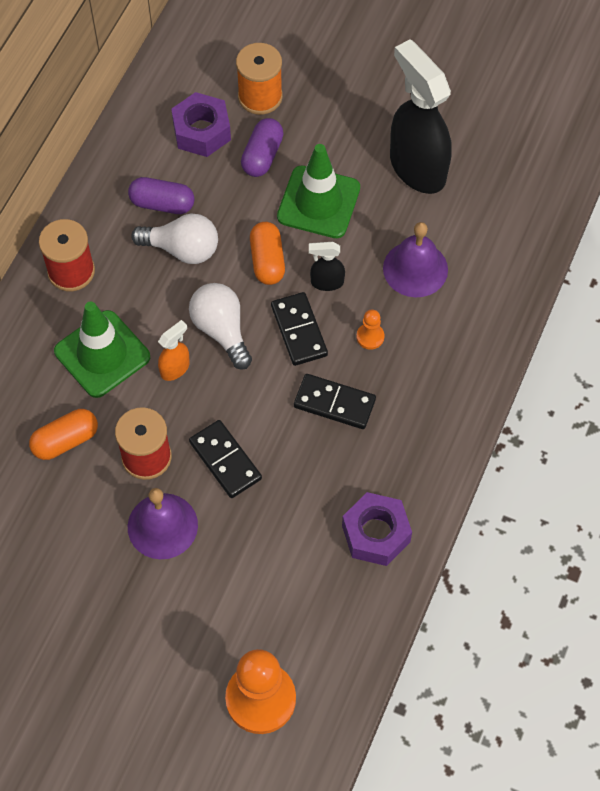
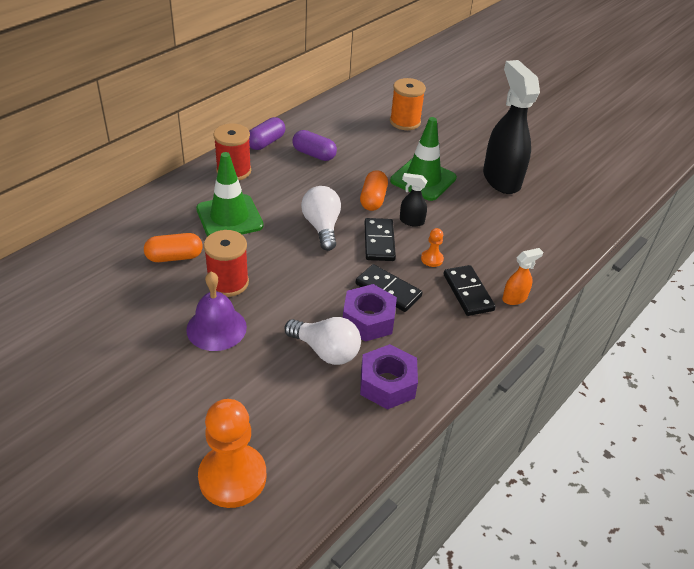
camera: 15 degrees right, 20 degrees down
white light bulb [131,214,218,264] -> white light bulb moved to [284,317,361,365]
orange spray bottle [158,320,190,381] -> orange spray bottle moved to [502,248,543,305]
purple nut [171,92,231,157] -> purple nut moved to [343,284,397,342]
black domino [189,420,262,498] -> black domino moved to [443,265,496,316]
purple capsule [241,118,284,177] -> purple capsule moved to [249,117,285,150]
purple bell [383,222,448,297] -> none

